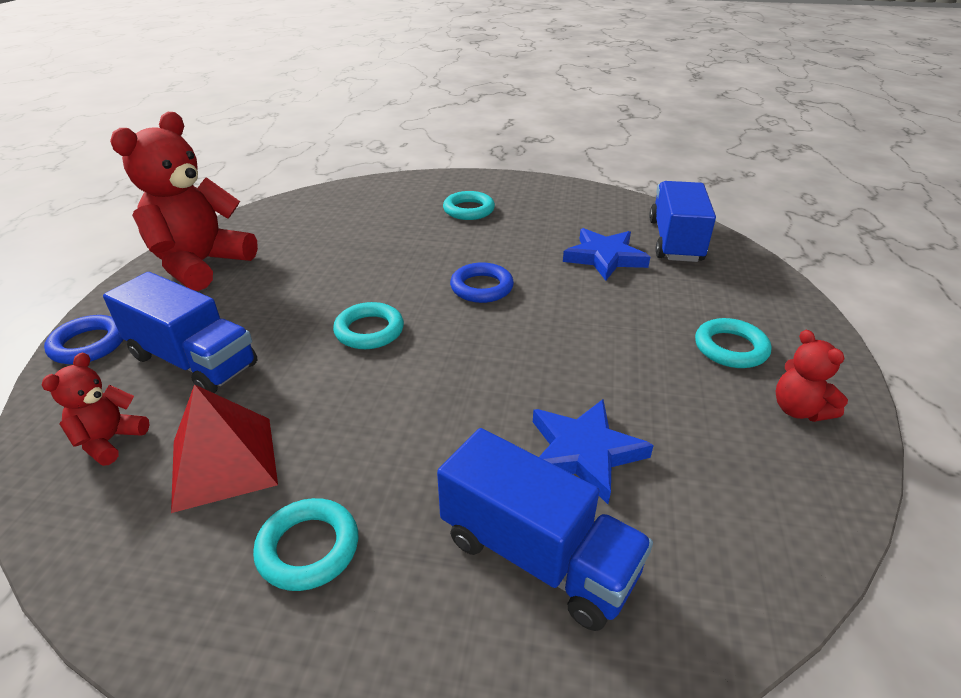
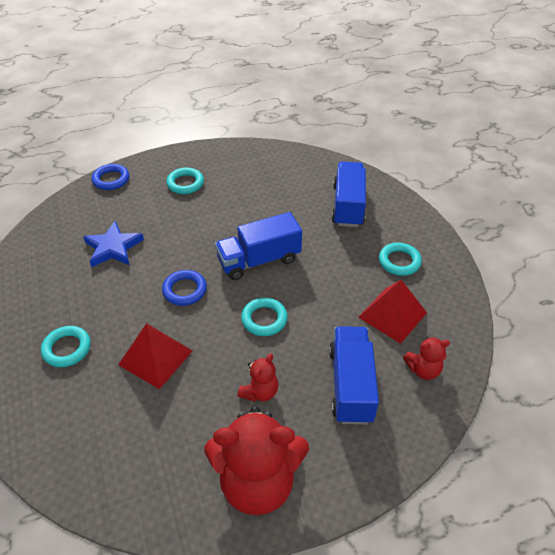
camera: 120 degrees left, 10 degrees up
blue ring [44,315,124,364] -> blue ring moved to [92,164,129,190]
blue star [533,399,654,504] -> none
blue truck [649,181,716,262] -> blue truck moved to [215,212,302,280]
red teddy bear [775,330,848,422] -> red teddy bear moved to [237,354,279,402]
none -> red pyramid [118,323,192,389]

